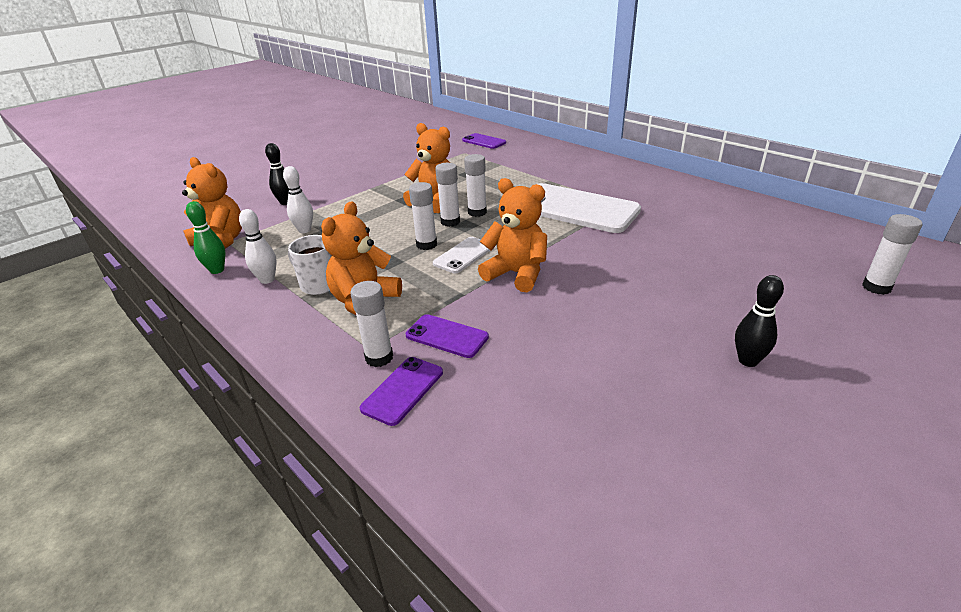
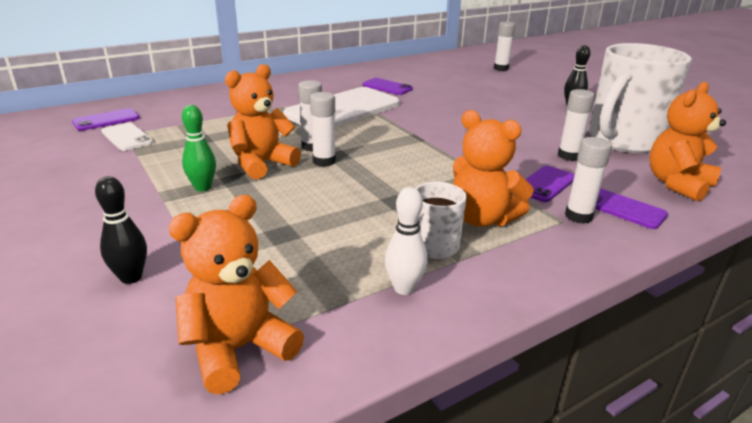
camera: 80 degrees left, 5 degrees down
green bowling pin [186,201,225,274] -> green bowling pin moved to [182,105,216,191]
white bowling pin [283,166,313,233] -> none
white glue stick [409,182,437,250] -> white glue stick moved to [558,89,595,161]
white phone [433,237,491,273] -> white phone moved to [101,123,153,151]
orange teddy bear [478,178,547,292] -> orange teddy bear moved to [649,82,726,201]
none -> purple phone [362,78,413,95]
none -> white mug [589,43,691,153]

